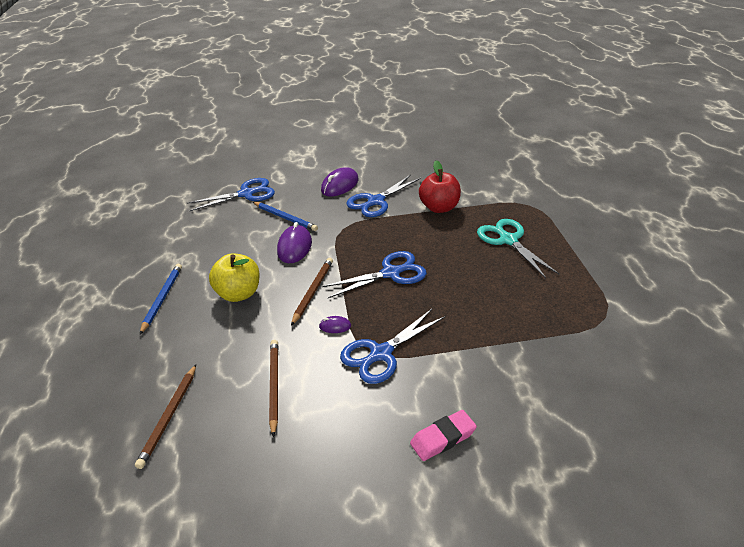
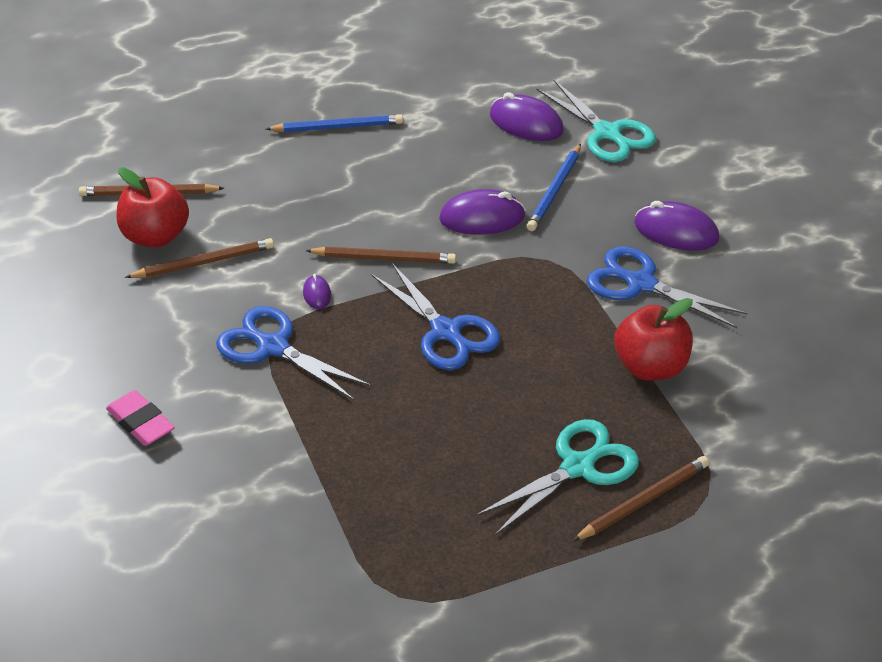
camera: 75 degrees right, 5 degrees up
blue scissors [187,178,275,211] -> turquoise scissors [536,80,656,162]
yellow apple [209,253,260,302] -> none
none -> red apple [117,167,189,247]
none -> purple mouse [490,92,564,141]
none -> brown pencil [573,456,709,541]

